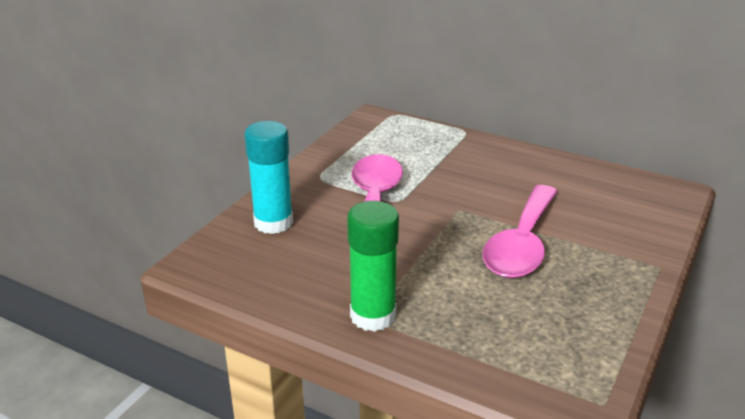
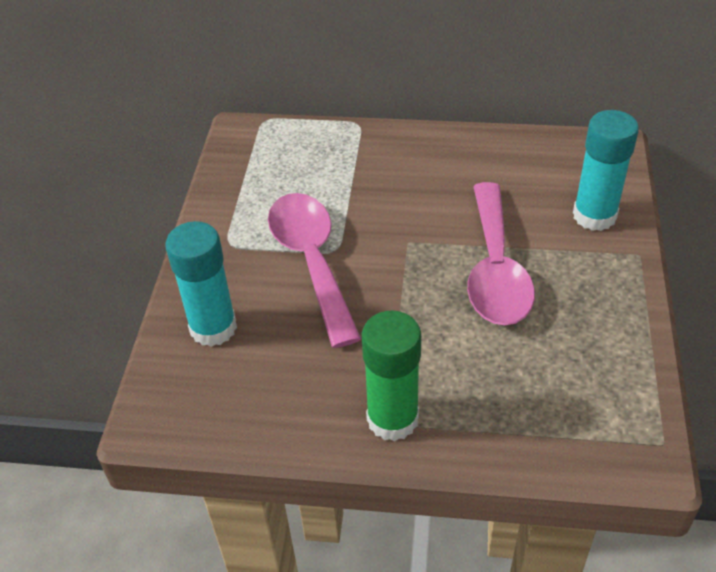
camera: 20 degrees left, 15 degrees up
none -> turquoise glue stick [573,110,639,231]

